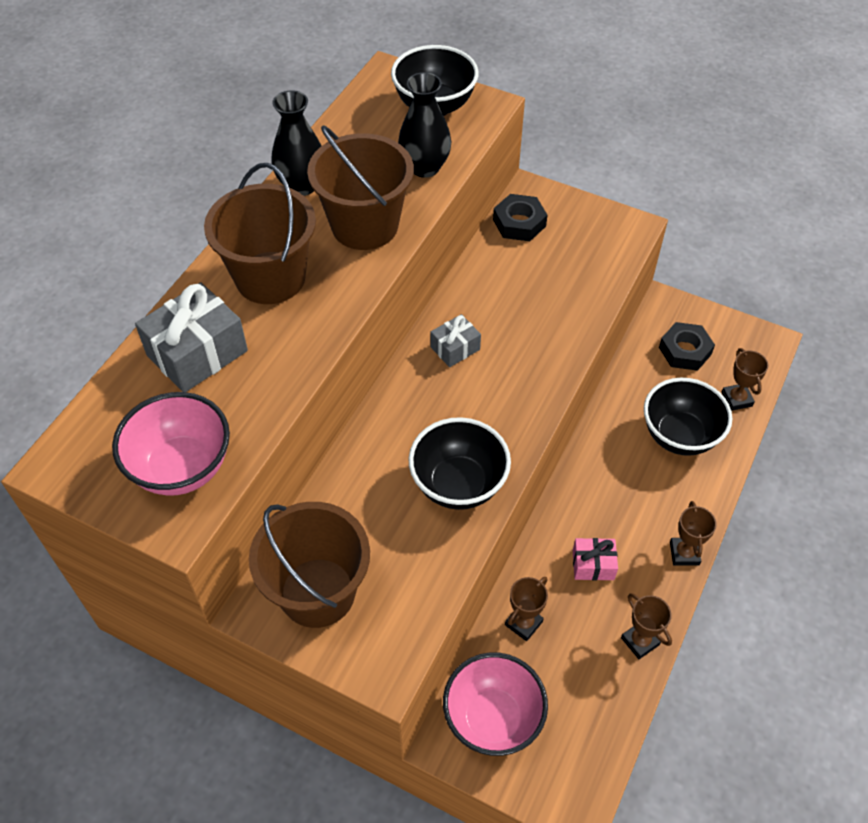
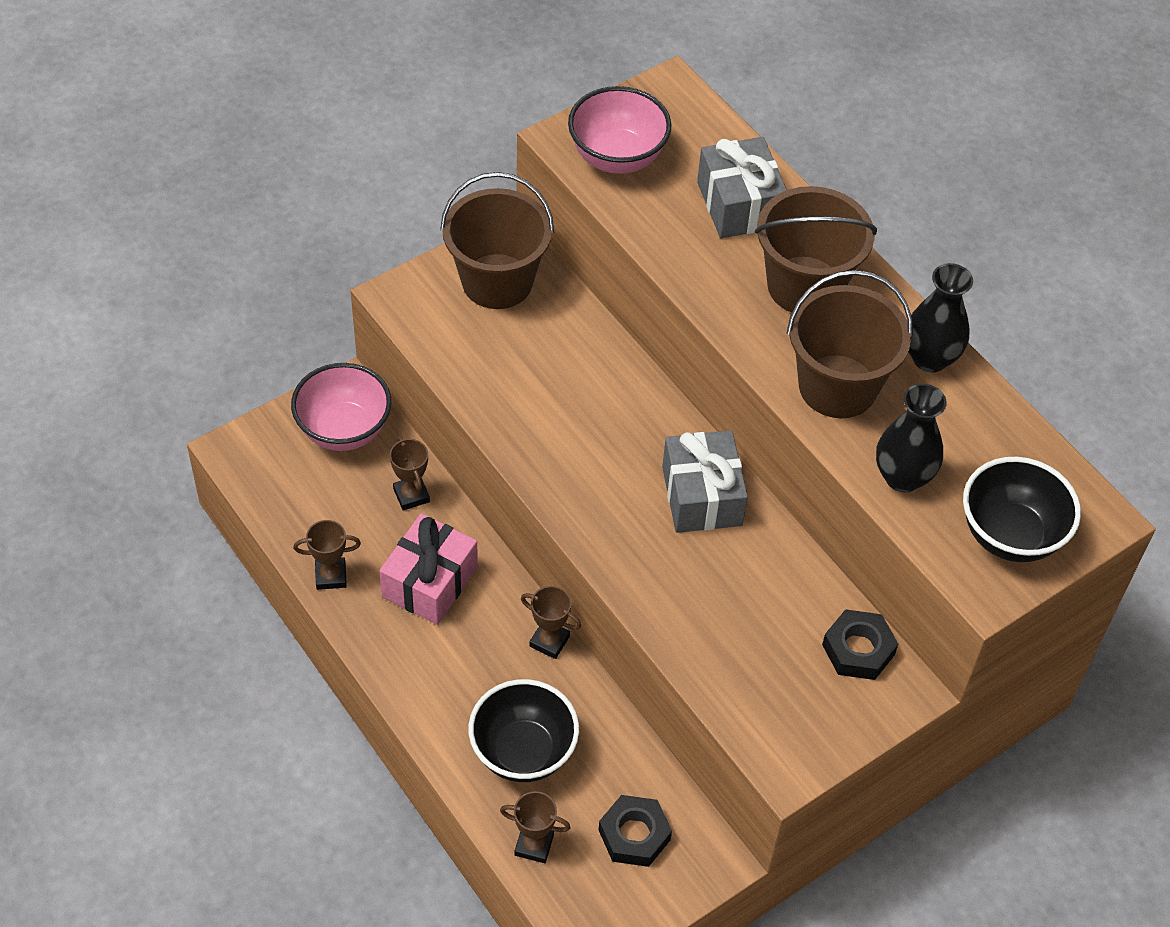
camera: 115 degrees right, 0 degrees up
black bowl [408,417,511,510] -> none
grey gift [431,314,481,367] -> grey gift [662,430,748,533], size x1.77
pink gift [573,538,618,580] -> pink gift [380,513,478,625], size x1.77
brown trophy [670,501,717,566] -> brown trophy moved to [521,586,581,659]

